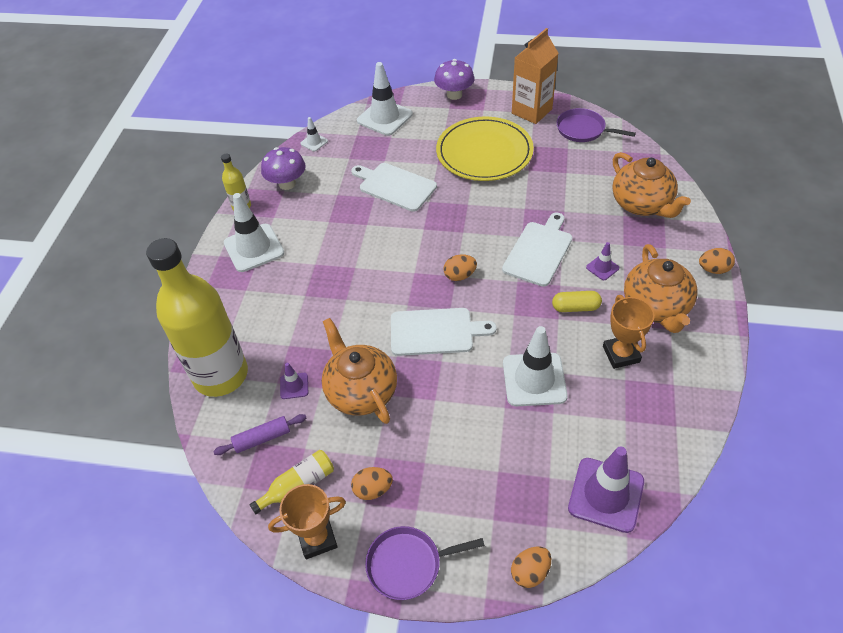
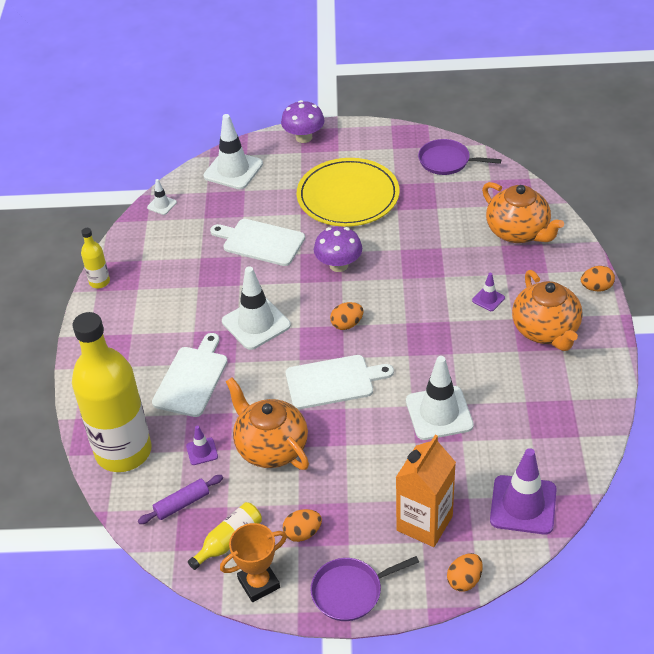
camera: 10 degrees left, 5 degrees down
white traffic cone [224,193,284,272] -> white traffic cone moved to [222,266,291,350]
purple mushroom [261,147,306,190] -> purple mushroom moved to [314,226,362,272]
white cutting board [502,212,572,287] -> white cutting board moved to [152,333,228,417]
orange carton [512,28,559,124] -> orange carton moved to [396,435,456,547]
yellow capsule [552,291,602,312] -> none
orange trophy [603,295,655,369] -> none

